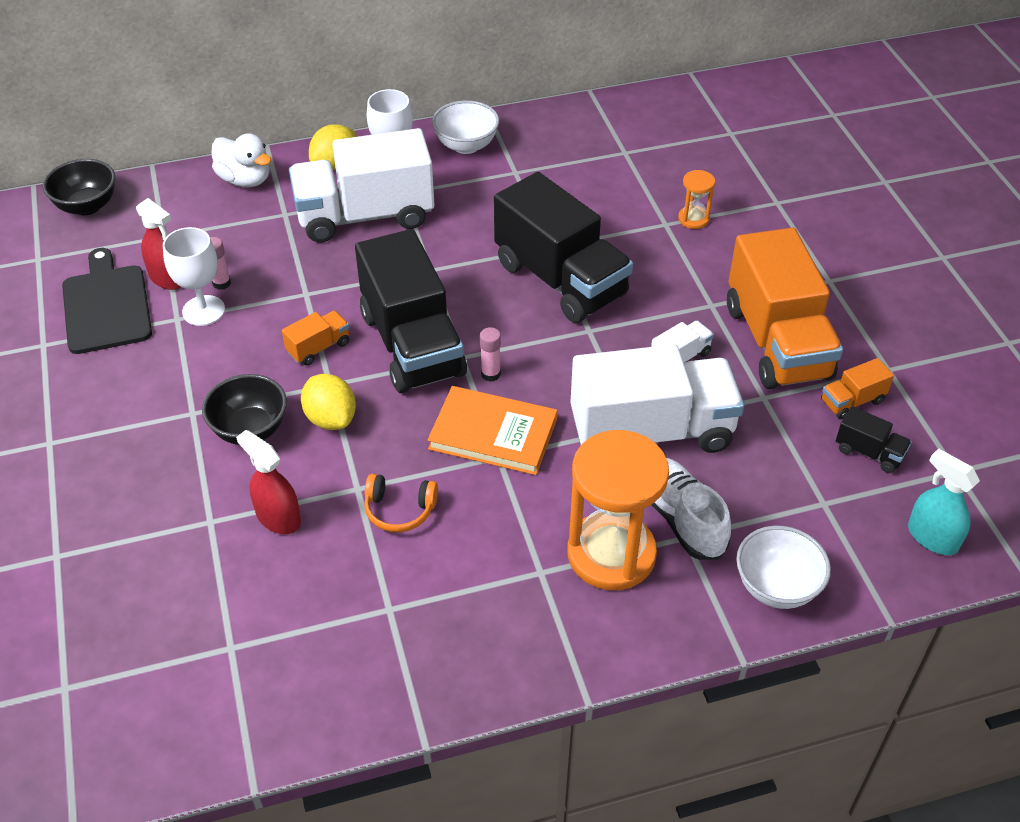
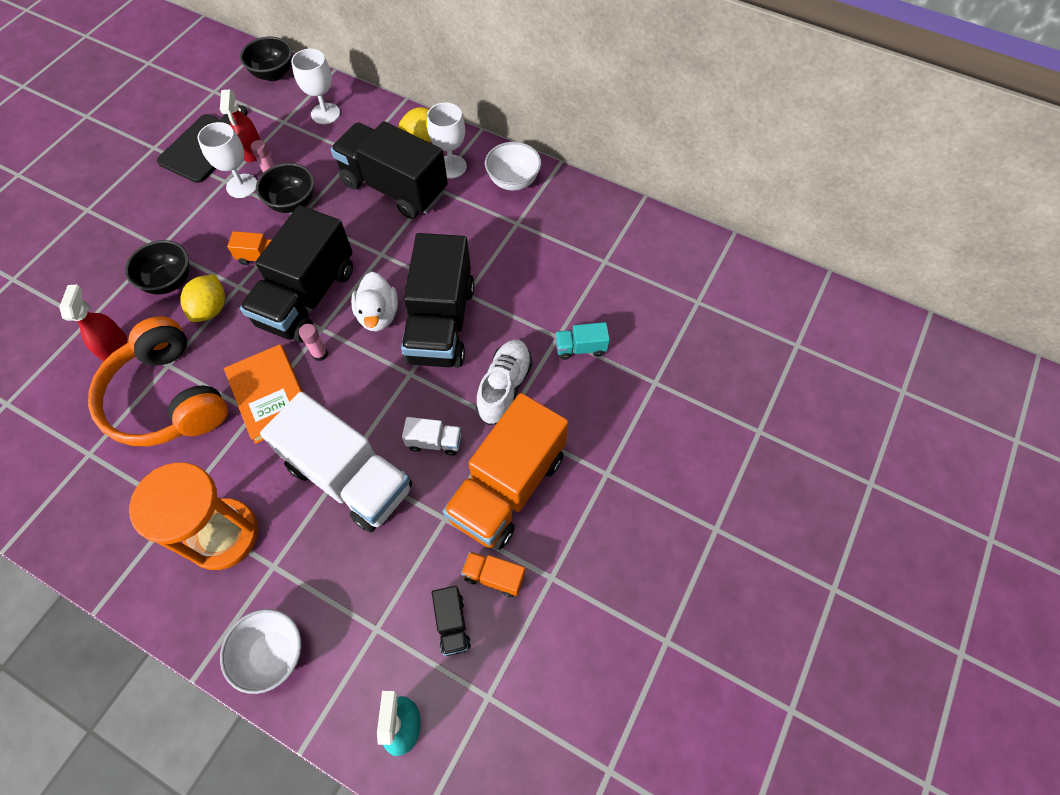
camera: 45 degrees right, 15 degrees up
white duck [212,133,271,187] -> white duck moved to [351,272,398,331]
white truck [289,128,434,242] -> black truck [331,121,448,219]
orange headphones [364,474,438,532] -> orange headphones [88,316,228,446], size x2.33
white shoe [652,458,731,560] -> white shoe moved to [476,340,532,425]
orange hourglass [678,170,715,229] -> turquoise truck [555,322,610,360]
none -> black bowl [256,163,314,213]
none -> white goblet [291,49,340,124]

